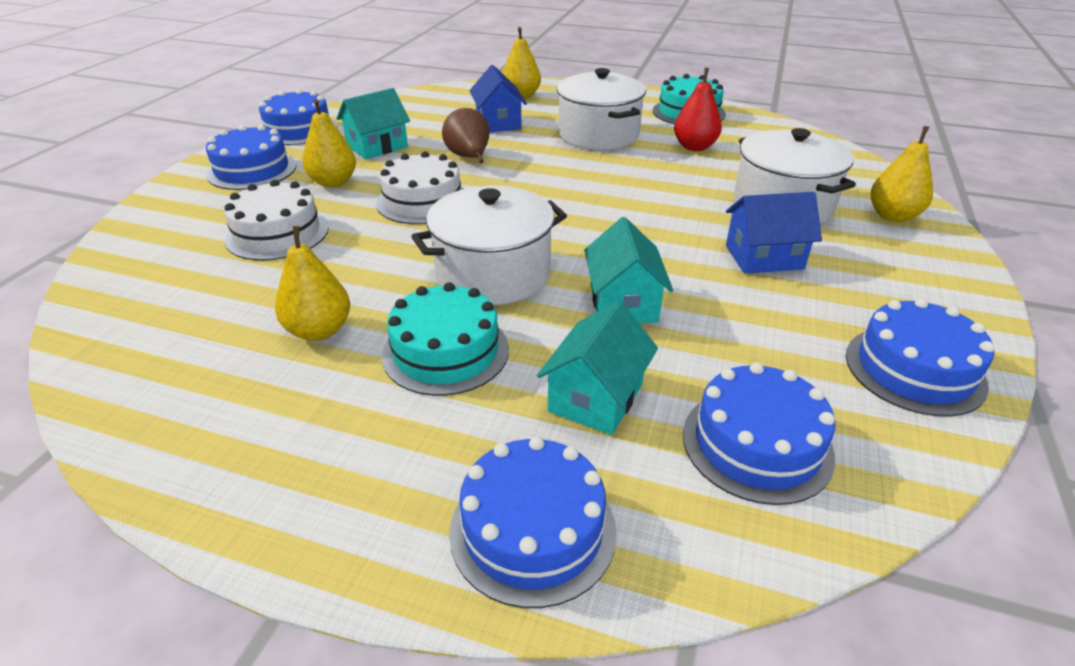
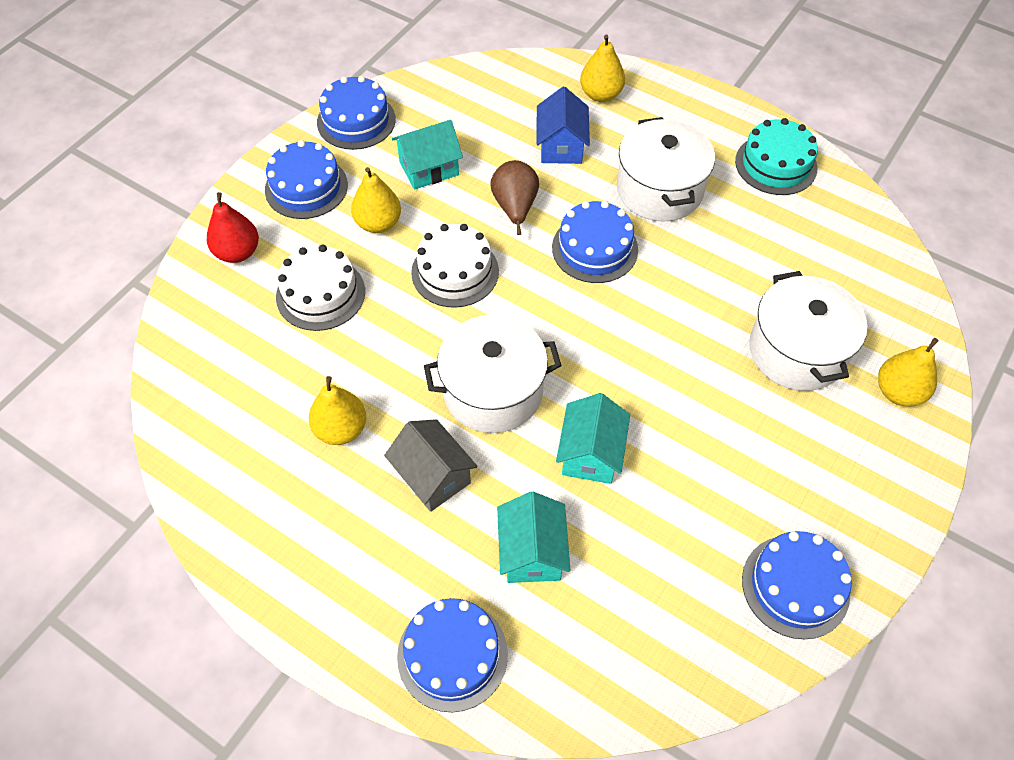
camera: 15 degrees right, 20 degrees up
turquoise cake [382,282,509,396] -> grey house [384,419,478,512]
turquoise house [537,301,658,435] -> turquoise house turned 45 degrees counterclockwise [497,492,570,583]
red pear [674,68,722,151] -> red pear moved to [207,192,259,263]
blue cake [683,362,835,505] -> blue cake moved to [552,201,638,283]
blue house [726,192,822,274] -> none

